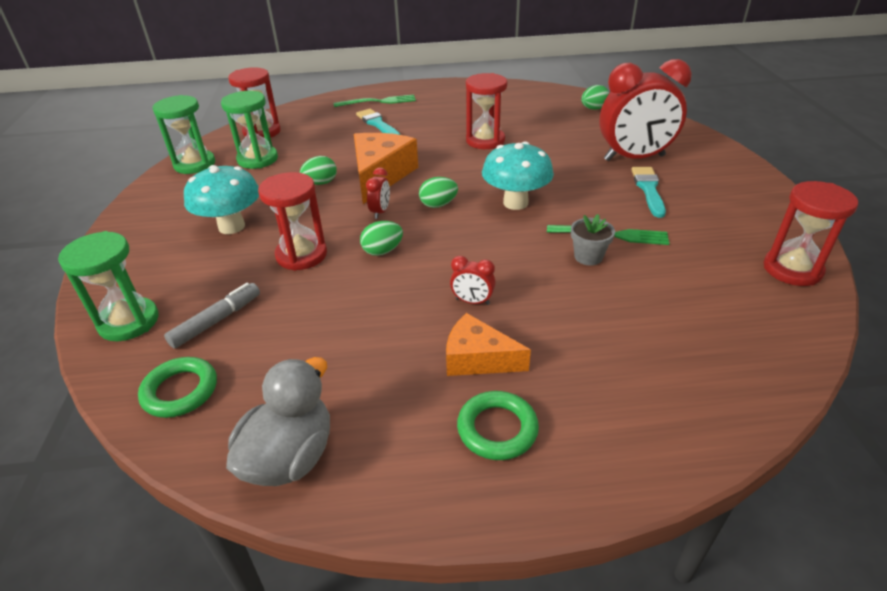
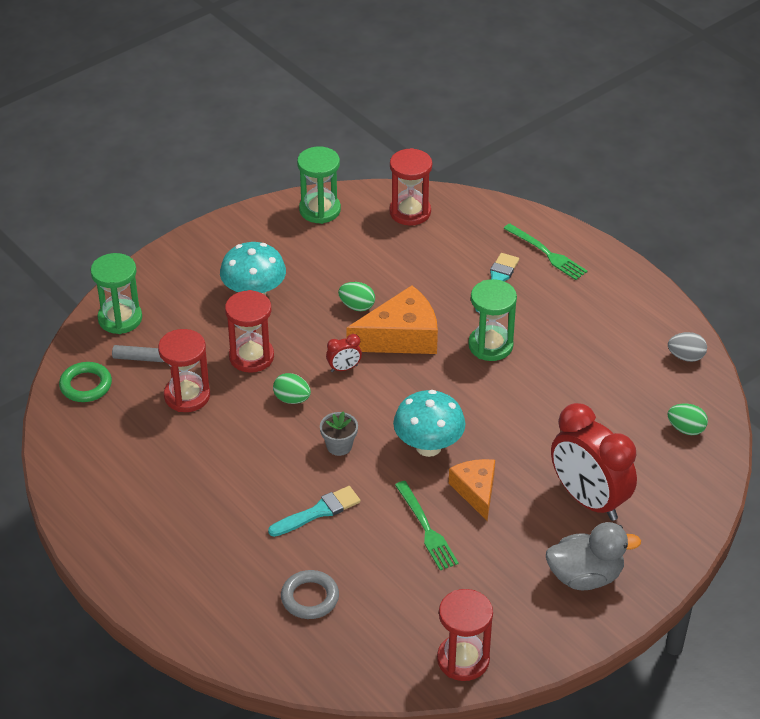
camera: 55 degrees right, 5 degrees up
green hourglass [221,91,278,169] -> green hourglass moved to [468,279,517,361]
grey duck [226,357,330,486] -> grey duck moved to [546,522,641,590]
green egg [419,177,458,208] -> none
orange cheese [446,313,531,376] -> orange cheese moved to [449,459,495,521]
red clock [450,256,496,305] -> none
green ring [457,391,539,460] -> none
red hourglass [466,73,507,149] -> red hourglass moved to [158,329,210,412]
grey flower pot [571,214,615,266] -> grey flower pot moved to [320,412,358,456]
turquoise brush [631,167,666,218] -> turquoise brush moved to [268,486,361,537]
none -> grey ring [281,570,339,619]
none -> grey egg [668,332,707,362]

